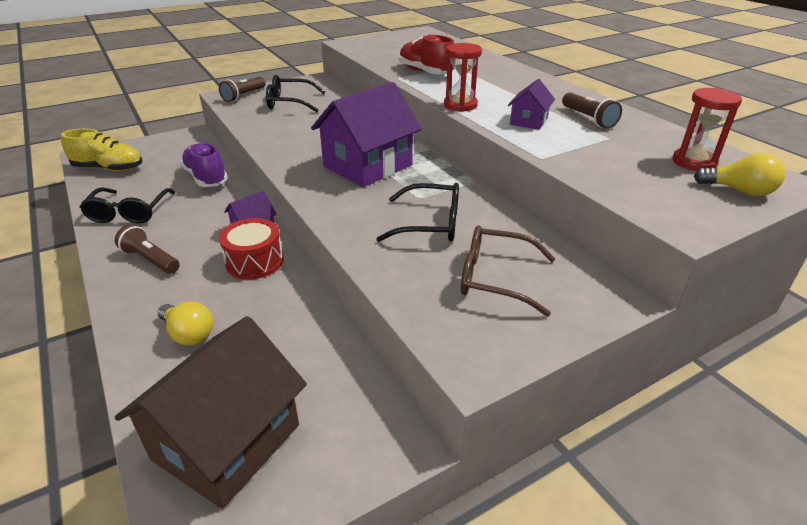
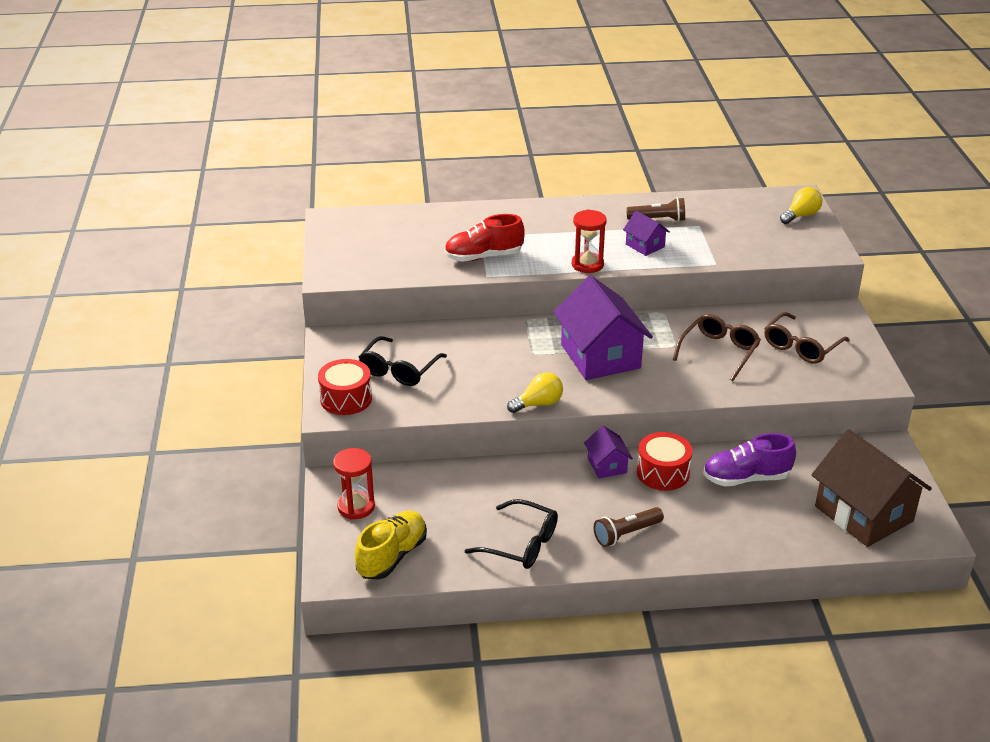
camera: 65 degrees left, 0 degrees up
yellow light bulb [157,301,213,346] -> yellow light bulb moved to [507,372,563,413]
purple shoe [180,142,228,187] -> purple shoe moved to [703,433,796,486]
brown flashlight [219,77,265,102] -> red drum [318,359,372,415]
black glasses [376,183,459,242] -> brown glasses [673,314,761,381]
red hourglass [673,87,742,171] -> red hourglass moved to [333,448,375,520]

